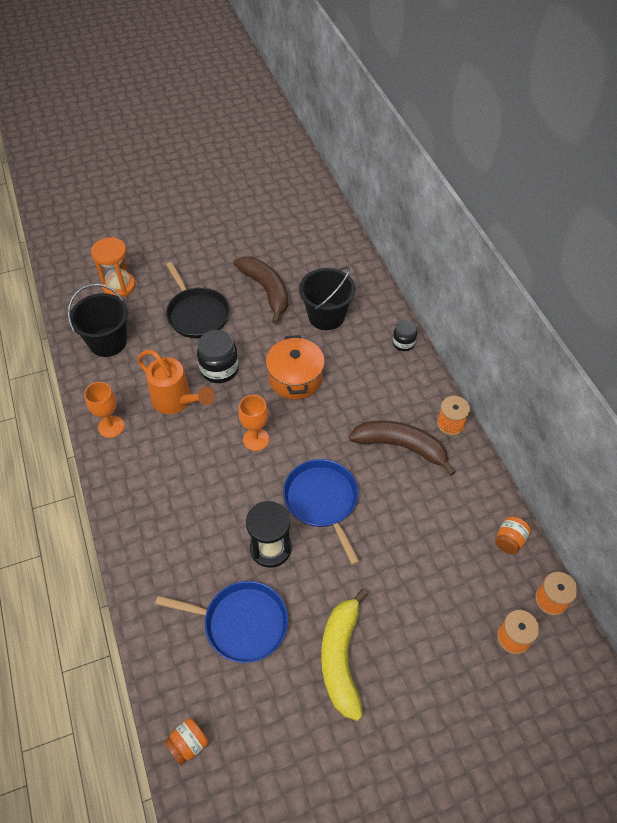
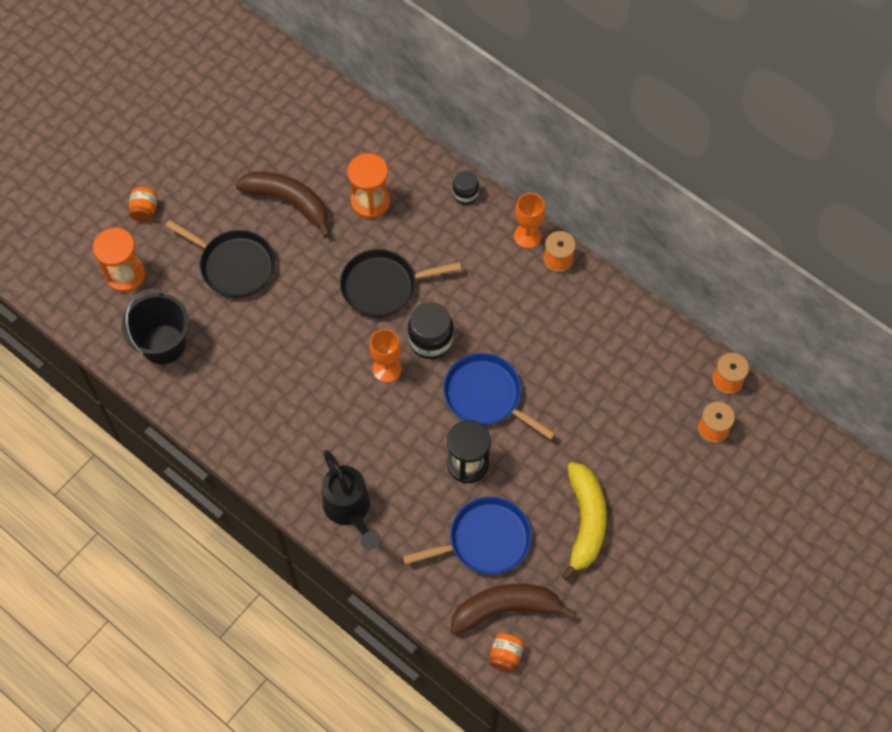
camera: 30 degrees left, 10 degrees up
orange goblet [84,382,125,438] -> orange goblet moved to [514,193,545,248]
orange watering can [137,350,215,414] -> none
black jar [197,330,239,383] -> black jar moved to [408,302,454,359]
orange pot [266,335,325,399] -> black pan [340,249,461,318]
black bucket [299,267,356,330] -> orange hourglass [347,153,390,218]
yellow banana [321,589,368,721] -> yellow banana turned 150 degrees counterclockwise [561,462,607,581]
brown banana [349,421,456,476] -> brown banana moved to [450,584,576,635]
orange jar [495,516,531,555] -> orange jar moved to [129,187,157,222]
none -> black watering can [322,450,381,550]

